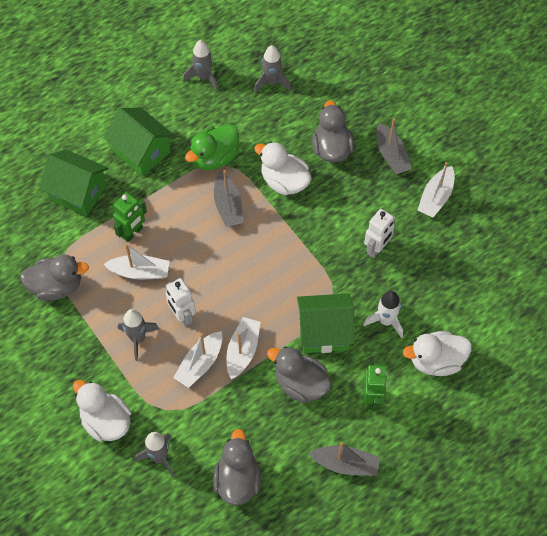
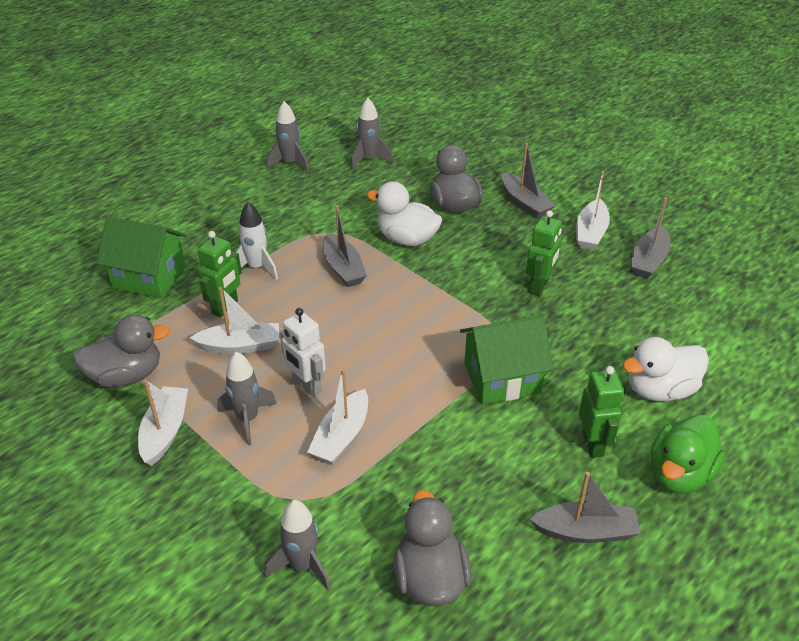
camera: 10 degrees left, 20 degrees down
white duck [73,380,131,441] -> none
green house [104,107,175,176] -> none
green duck [185,124,239,171] -> green duck moved to [651,414,726,493]
white boat [226,317,261,379] -> white boat moved to [138,380,188,466]
grey duck [267,347,332,403] -> none
white rocket [363,291,403,338] -> white rocket moved to [236,202,278,280]
white robot [364,209,395,258] -> green robot [526,210,562,296]
none -> grey boat [630,198,670,279]

